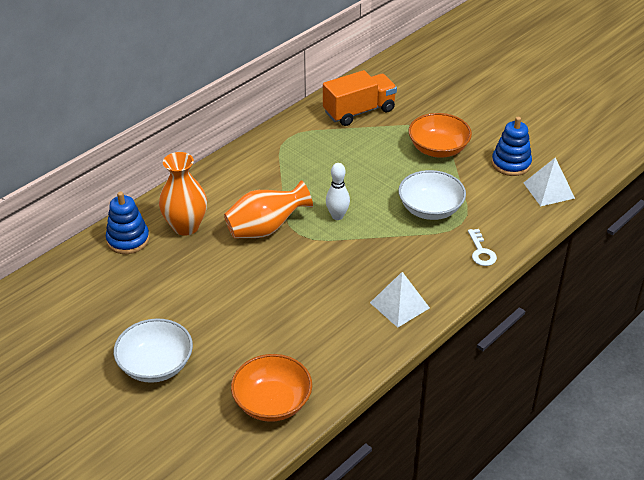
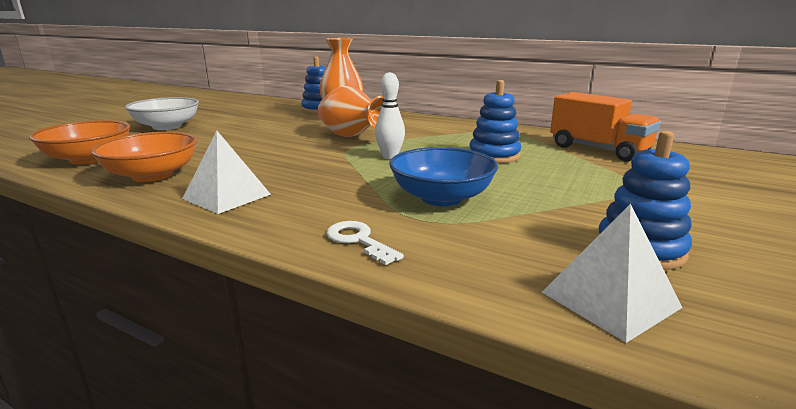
camera: 75 degrees right, 20 degrees down
white bowl [398,170,466,220] -> blue bowl [389,147,498,206]
orange bowl [409,113,472,158] -> orange bowl moved to [90,132,197,182]
white key [468,229,497,266] -> white key turned 75 degrees clockwise [327,221,404,265]
none -> blue stacking toy [469,80,521,163]

